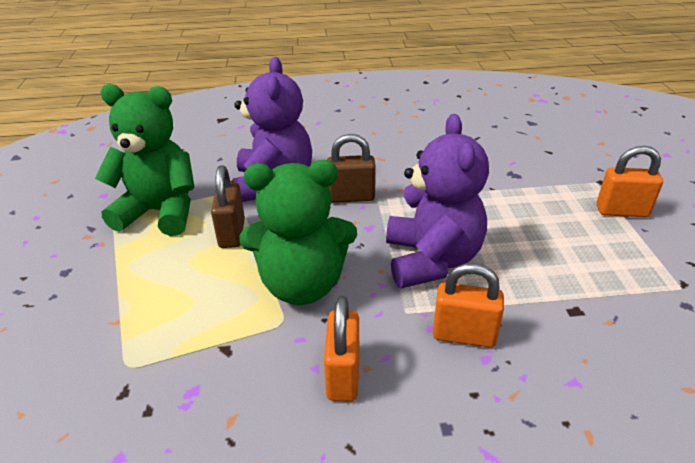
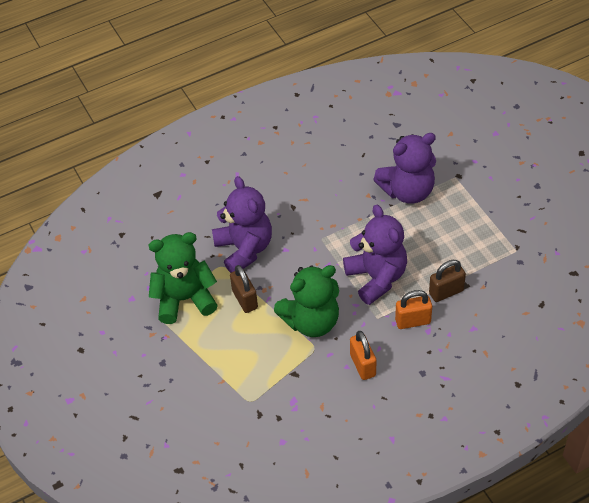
camera: 20 degrees left, 15 degrees up
brown padlock [327,134,376,203] -> brown padlock moved to [429,260,466,302]
orange padlock [597,146,663,217] -> none
none -> purple teddy bear [373,133,436,204]

